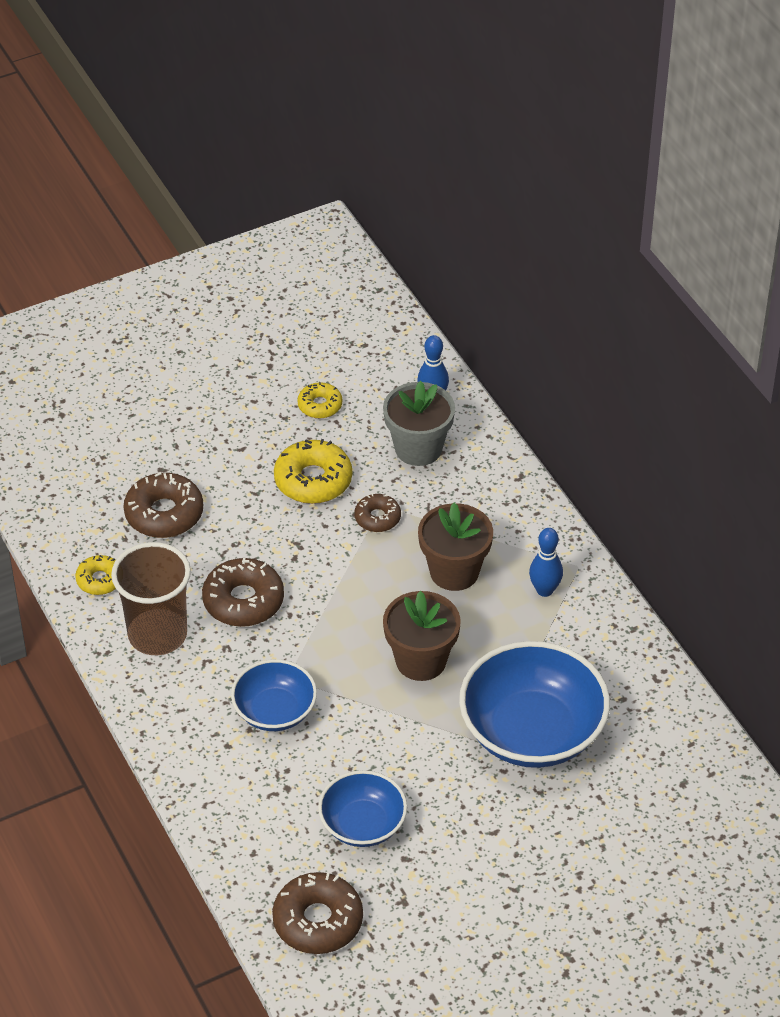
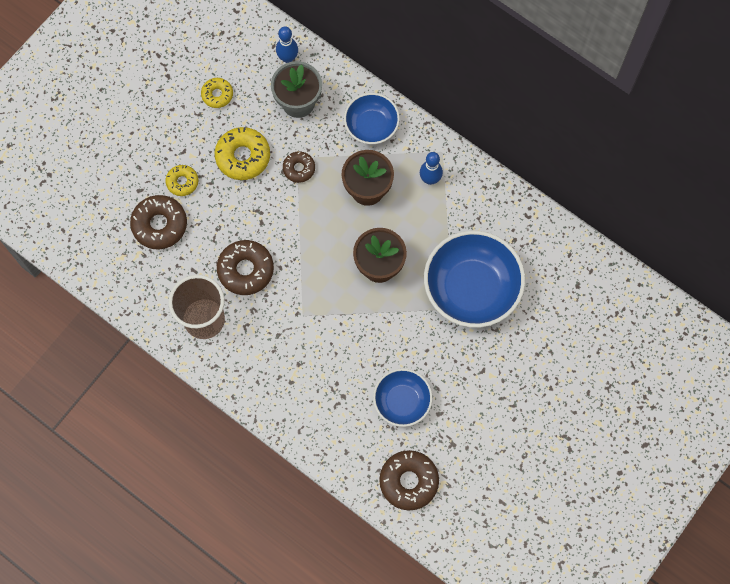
camera: 25 degrees left, 25 degrees up
yellow donut [75,555,116,595] -> yellow donut moved to [166,165,198,196]
blue bowl [231,659,317,731] -> blue bowl moved to [344,93,400,144]

